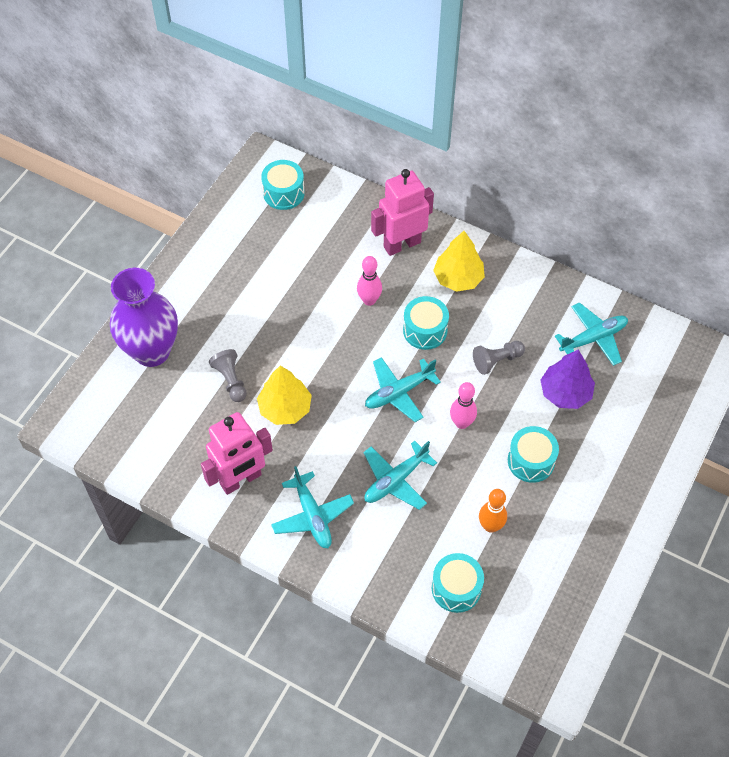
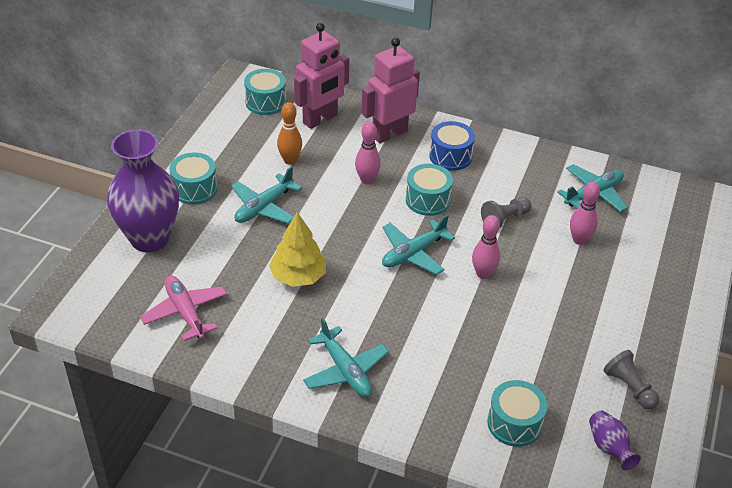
camera: 10 degrees left, 15 degrees down
pink robot [201,412,273,495] -> pink robot moved to [294,23,349,129]
grey pawn [209,349,247,402] -> grey pawn moved to [604,350,659,410]
turquoise plane [363,441,437,510] -> turquoise plane moved to [231,166,302,224]
yellow tree [433,231,485,292] -> blue drum [429,121,475,171]
orange bowling pin [479,489,507,533] -> orange bowling pin moved to [277,102,302,165]
turquoise drum [508,426,559,483] -> turquoise drum moved to [170,153,218,205]
purple tree [540,350,595,409] -> pink bowling pin [570,182,600,245]
none -> pink plane [140,275,227,341]
none -> purple vase [589,411,641,470]

